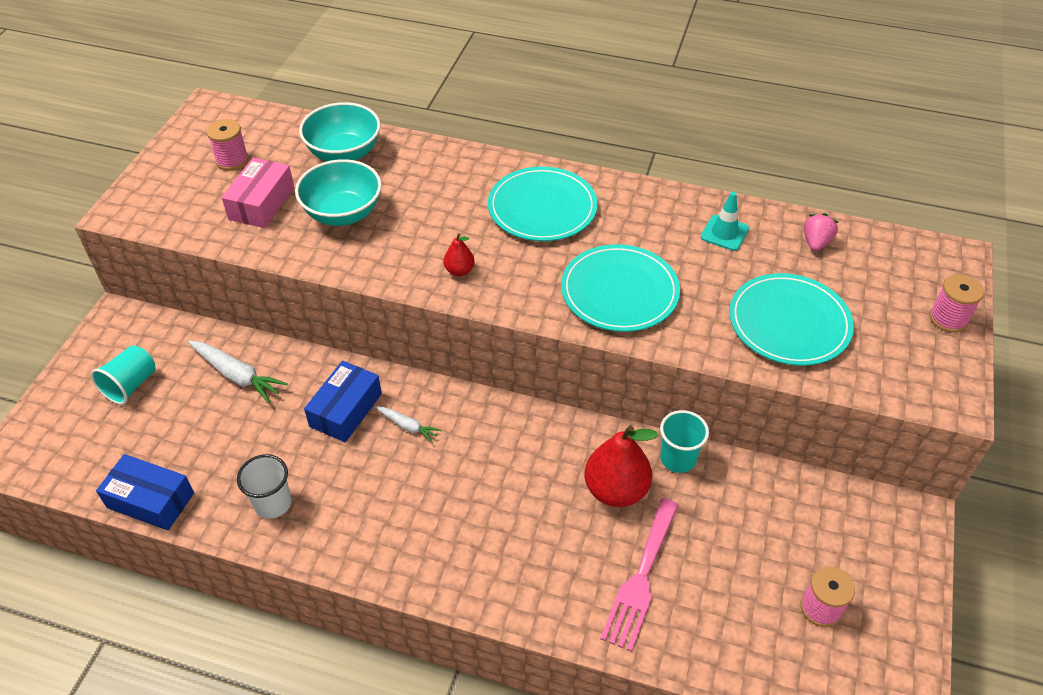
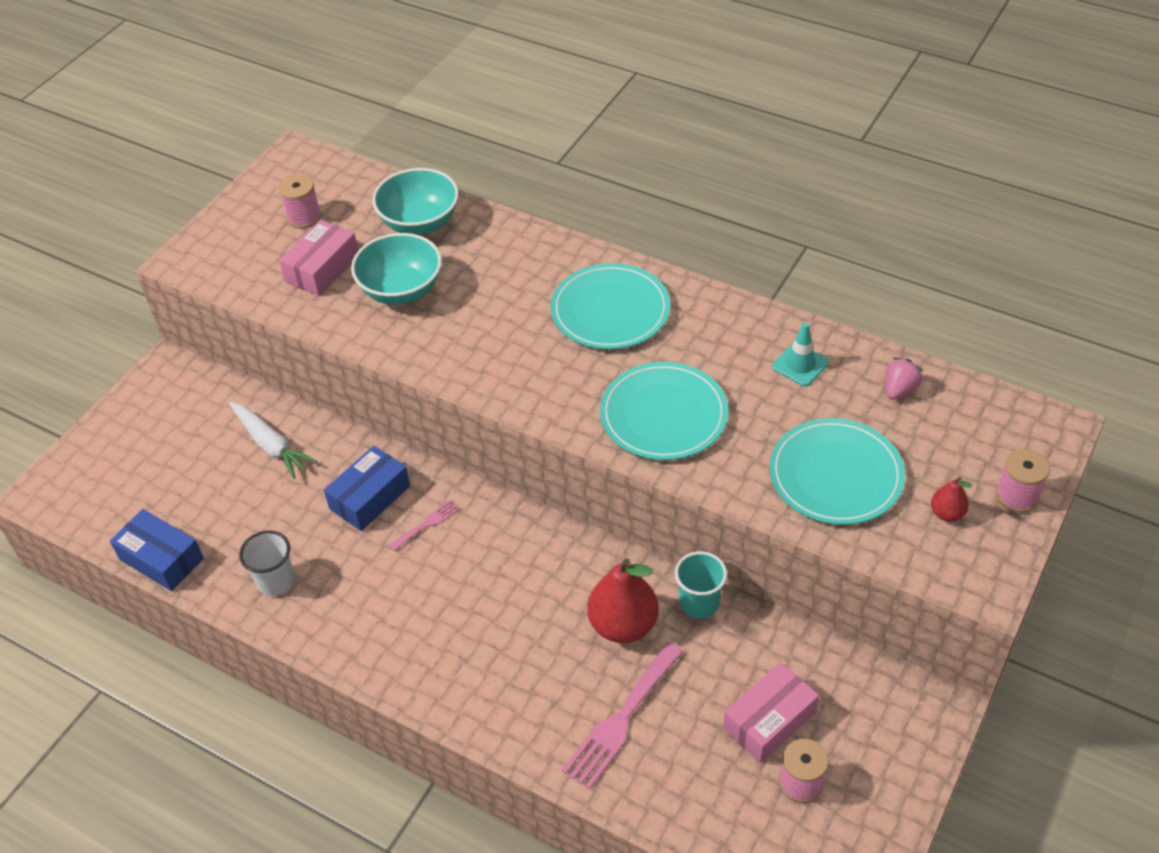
camera: 15 degrees right, 0 degrees up
turquoise cup [91,345,156,405] -> none
white carrot [375,406,441,443] -> pink fork [389,500,460,551]
red pear [444,233,475,276] -> red pear moved to [931,477,972,522]
none -> pink box [723,662,819,763]

